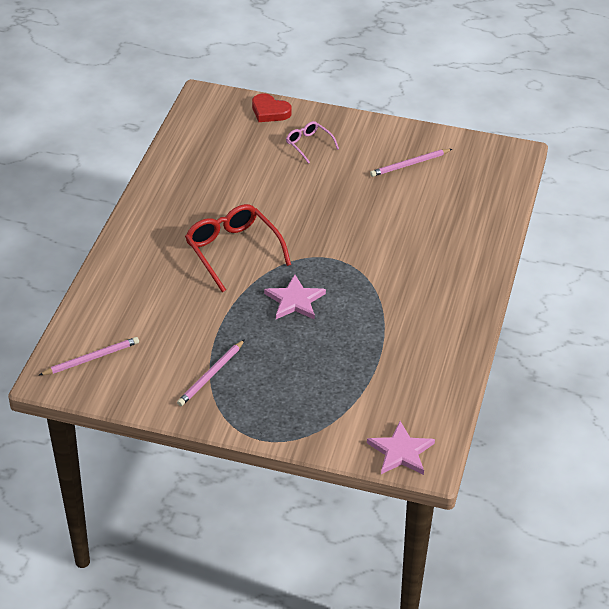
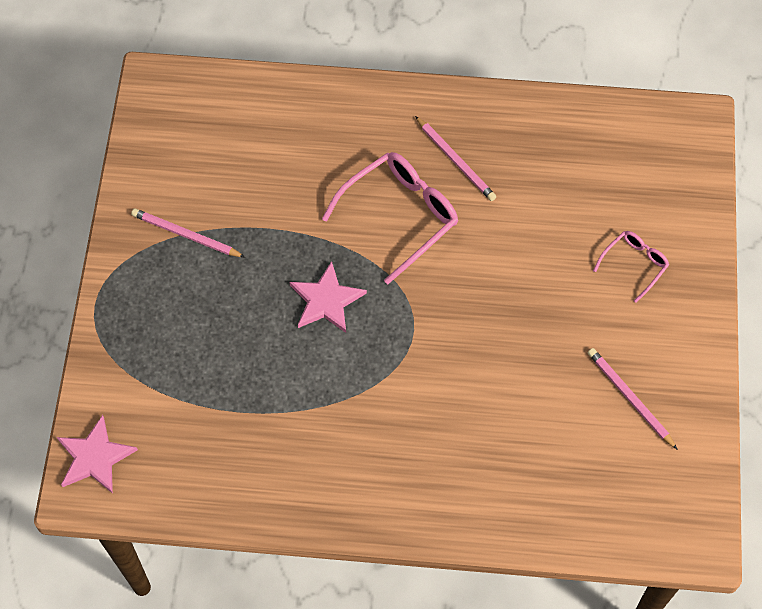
camera: 80 degrees right, 20 degrees up
pink pencil [39,337,139,375] -> pink pencil moved to [415,116,496,201]
red glasses [185,204,291,292] -> pink glasses [322,152,458,284]
red heart [252,93,291,122] -> none

